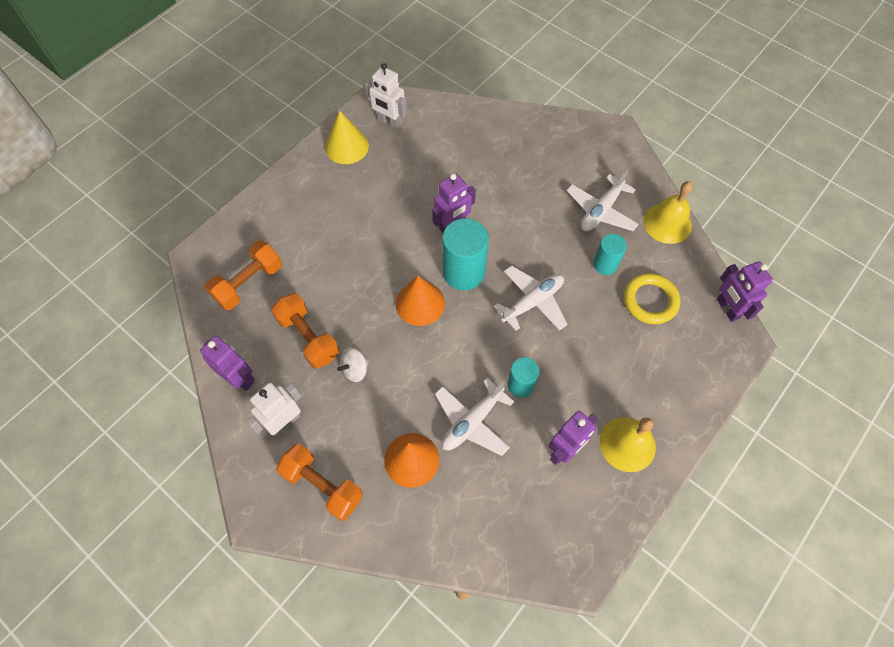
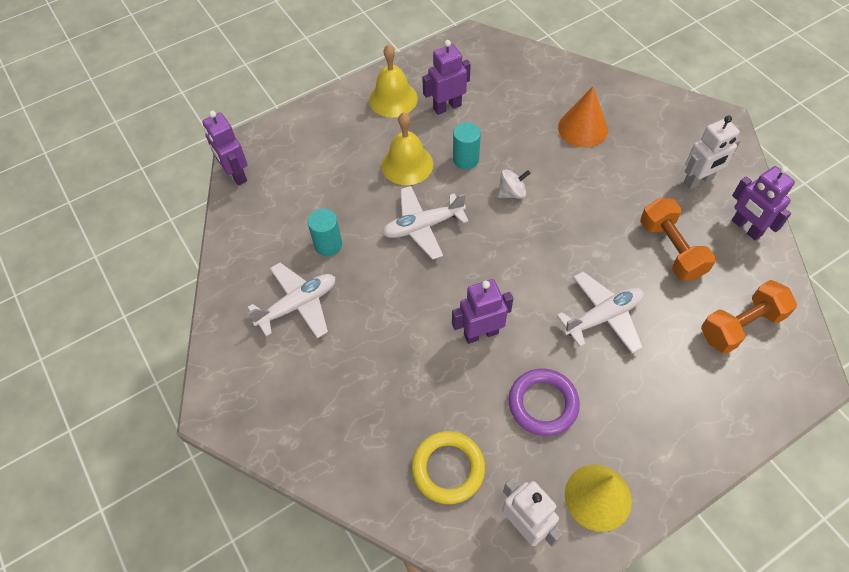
camera: 160 degrees left, 5 degrees down
orange dumbbell [276,444,363,521] -> none
white spinning top [337,348,369,382] -> white spinning top moved to [497,169,531,199]
orange cone [396,276,445,326] -> none
white plane [435,378,514,456] -> white plane moved to [557,272,644,354]
turquoise cylinder [442,218,489,290] -> none
yellow ring [624,273,680,324] -> yellow ring moved to [412,431,485,504]
yellow bell [643,181,693,244] -> yellow bell moved to [381,112,433,185]
purple robot [717,261,773,322] -> purple robot turned 150 degrees clockwise [202,111,248,185]
none -> purple ring [509,368,580,436]

